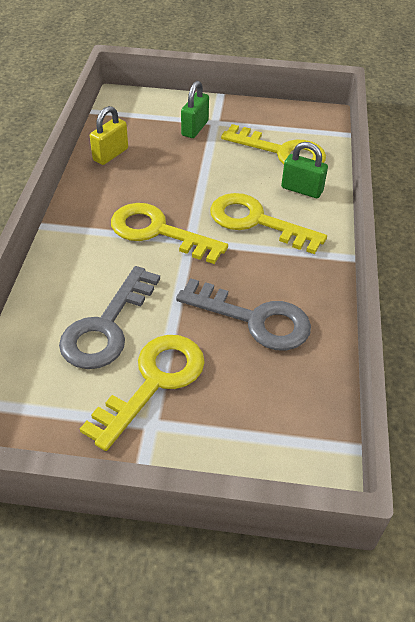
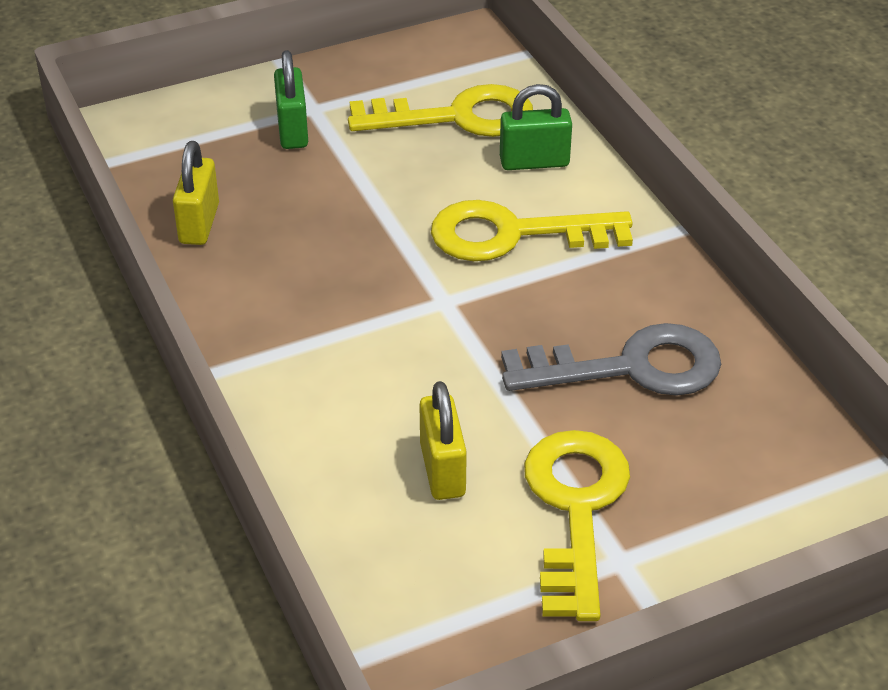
camera: 30 degrees left, 5 degrees down
grey key [59,266,160,369] -> yellow padlock [420,381,467,500]
yellow key [111,203,228,264] -> none

